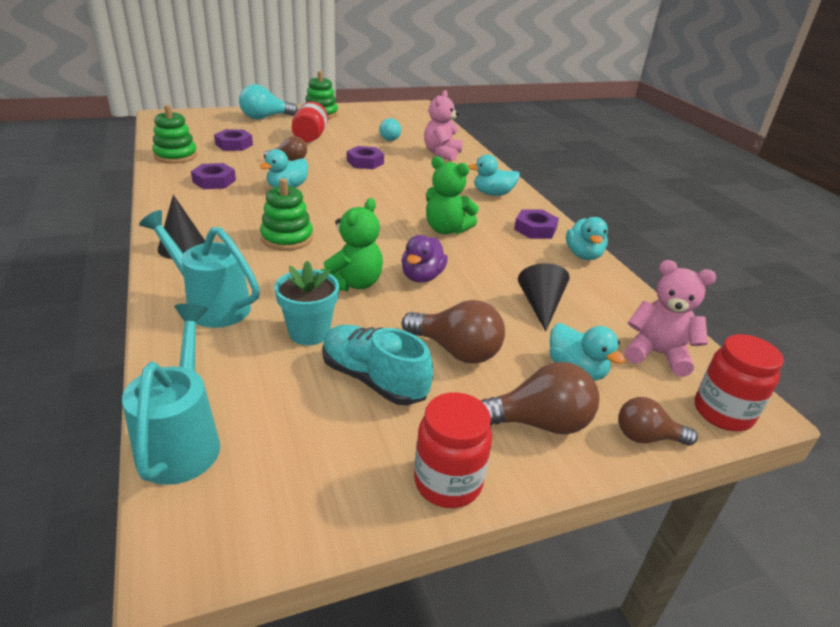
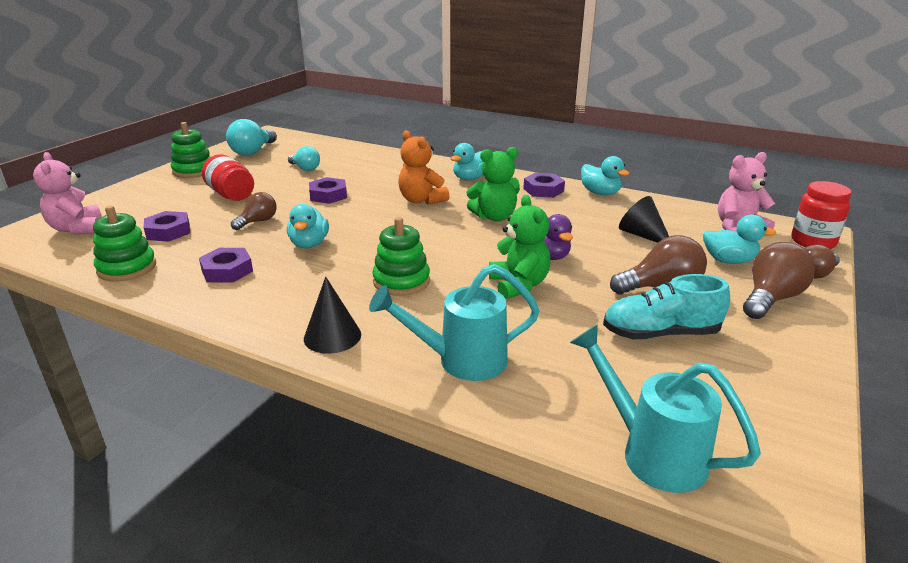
camera: 40 degrees left, 5 degrees down
turquoise light bulb [239,84,298,119] -> turquoise light bulb moved to [226,119,277,155]
turquoise flower pot [274,260,339,345] -> none
red jar [414,392,492,508] -> none
pink teddy bear [424,90,463,161] -> pink teddy bear moved to [33,152,102,235]
none -> orange teddy bear [398,130,449,205]

